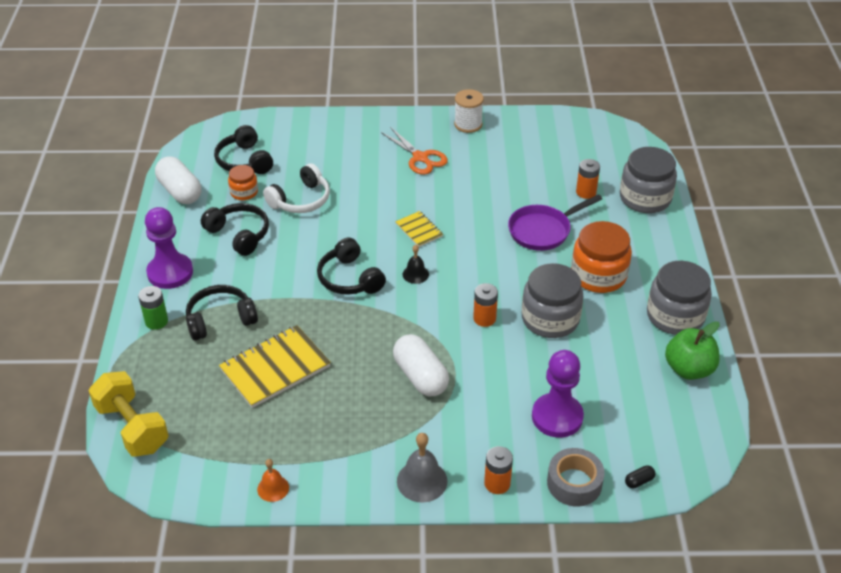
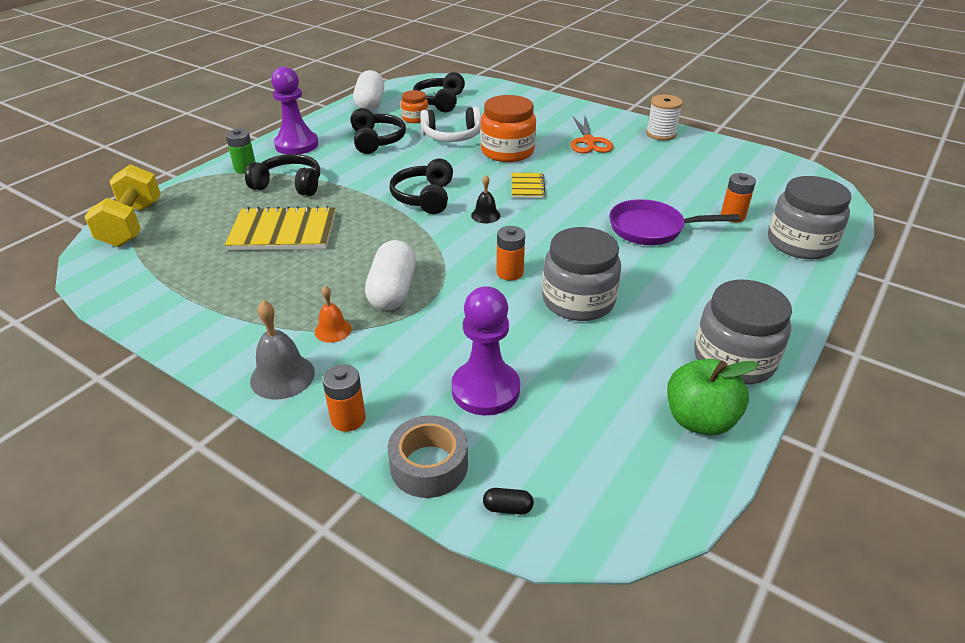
camera: 35 degrees right, 5 degrees down
orange bell [257,459,289,502] -> orange bell moved to [315,286,352,343]
orange jar [571,221,632,293] -> orange jar moved to [481,95,536,162]

